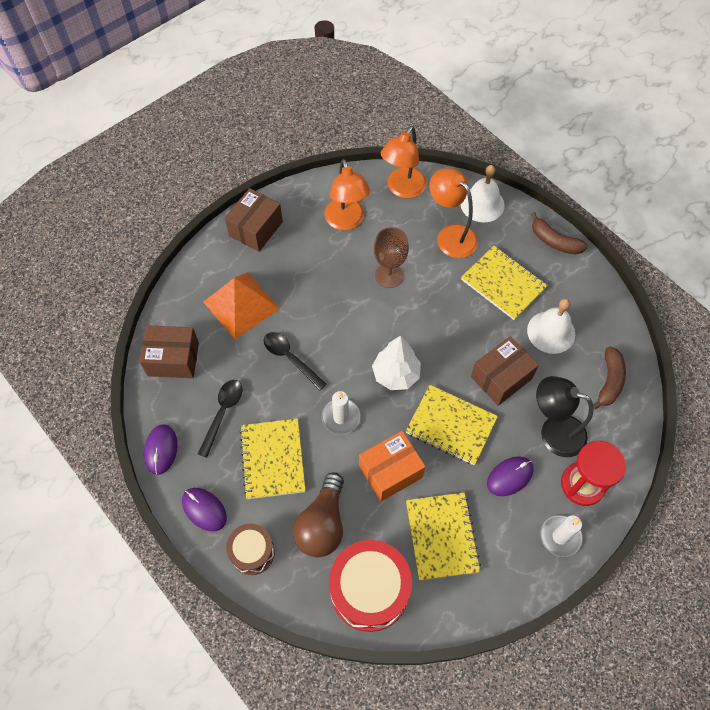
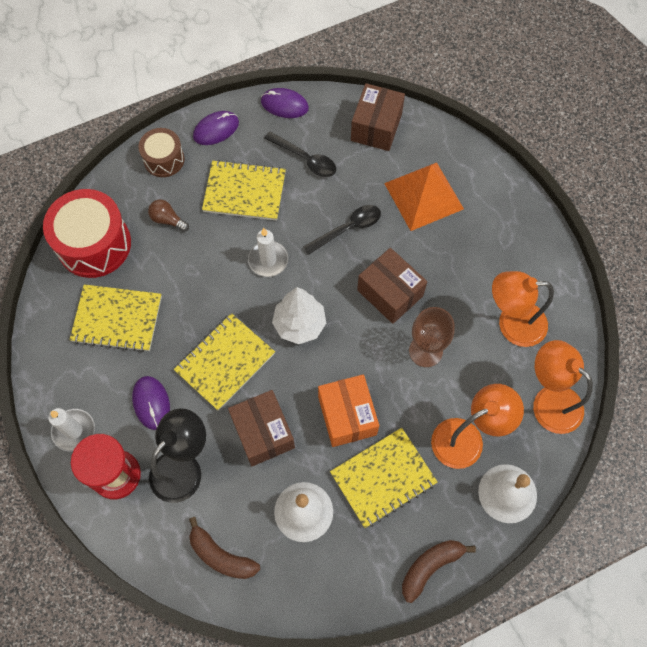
camera: 105 degrees right, 5 degrees up
brown box [225,188,283,252] -> brown box moved to [357,248,427,324]
brown light bulb [293,472,344,557] -> brown light bulb [148,200,189,232], size x0.51
orange box [359,431,426,502] -> orange box moved to [318,374,379,447]

